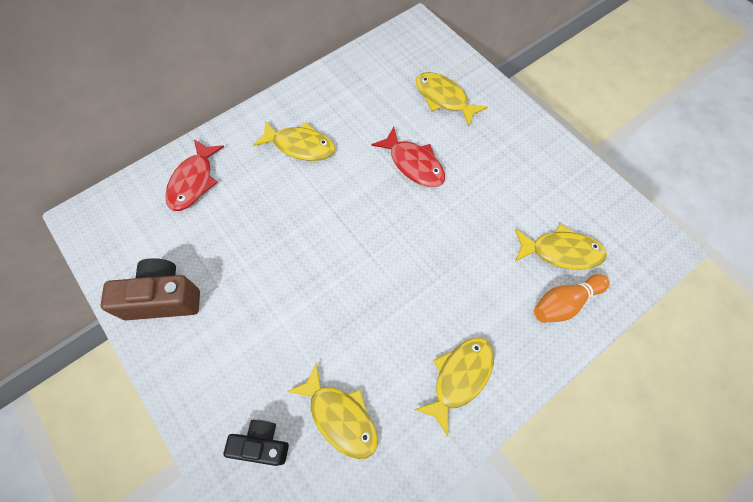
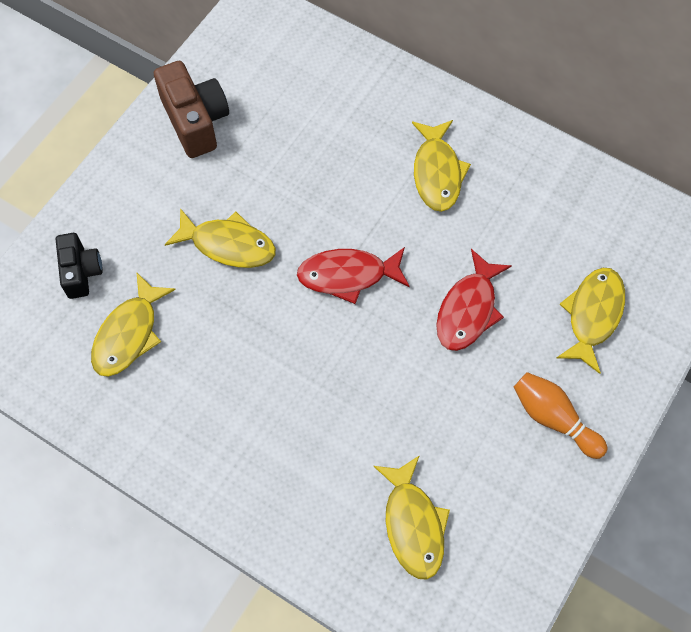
camera: 70 degrees right, 0 degrees up
red fish [165,139,224,211] -> red fish moved to [297,247,410,304]
yellow fish [414,338,494,437] -> yellow fish moved to [165,208,276,268]
orange bowling pin [534,274,610,323] -> orange bowling pin moved to [514,372,607,459]

